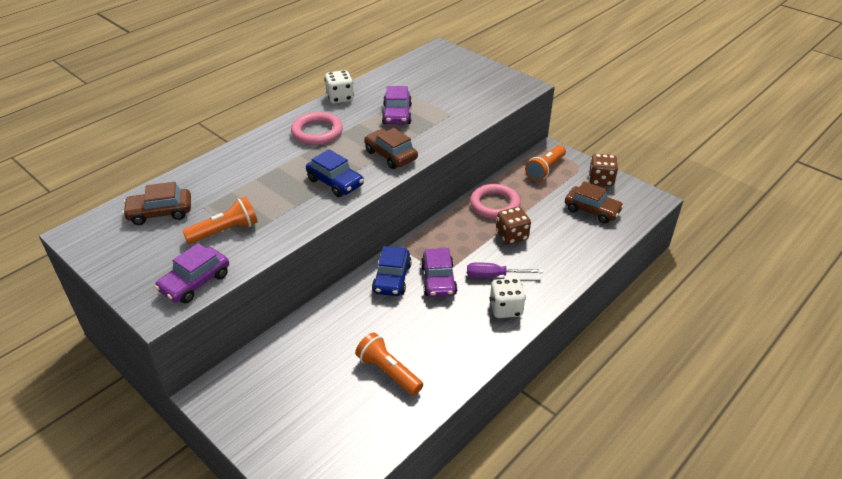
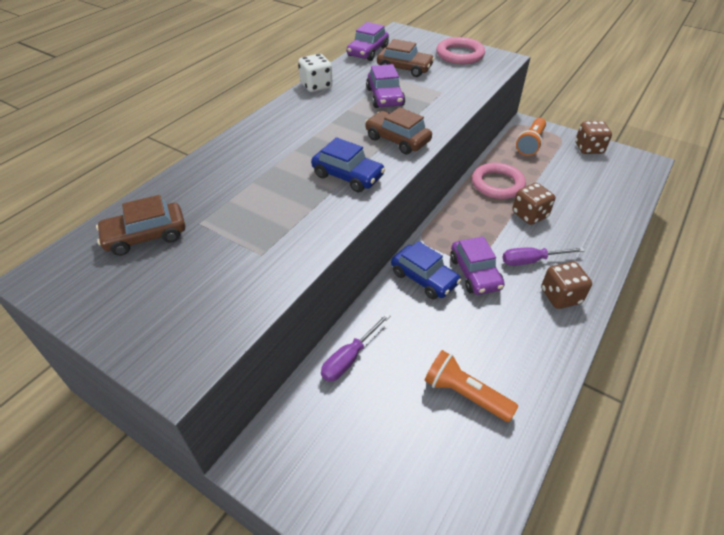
camera: 10 degrees left, 5 degrees up
purple car [155,243,229,303] -> purple car moved to [347,22,389,61]
orange flashlight [182,197,258,244] -> none
pink ring [291,112,343,145] -> pink ring moved to [436,37,485,64]
blue car [372,246,412,296] -> blue car turned 45 degrees counterclockwise [391,241,461,300]
white dice [490,278,526,318] -> brown dice [541,262,592,309]
brown car [565,181,624,224] -> brown car moved to [377,39,435,77]
none -> purple screwdriver [321,313,390,382]

